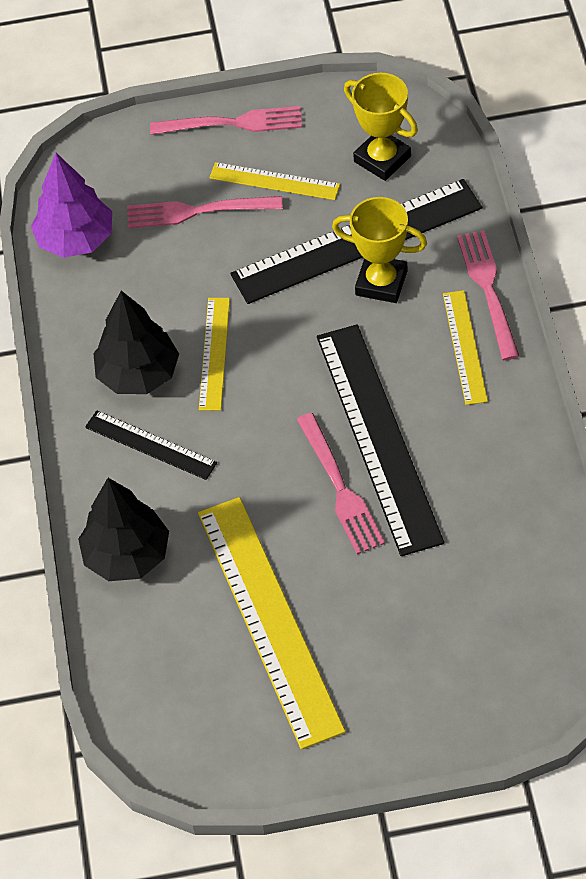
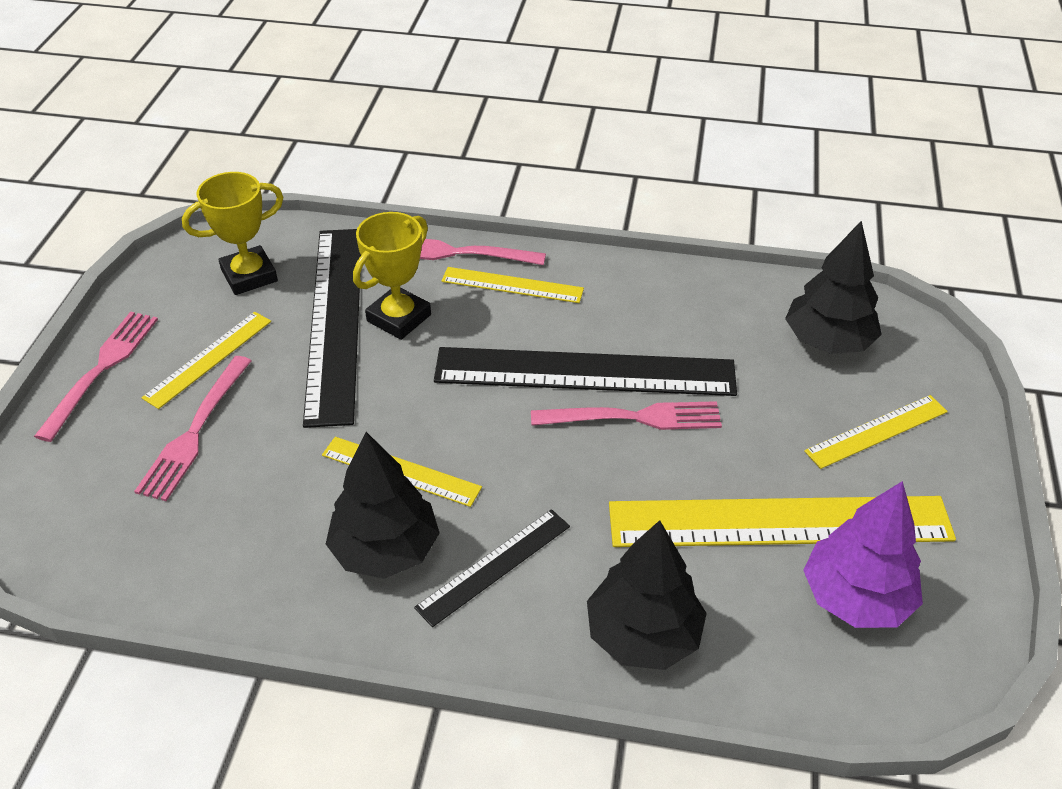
camera: 75 degrees left, 10 degrees down
purple tree [31,153,112,258] -> purple tree moved to [803,481,923,628]
none -> black tree [785,221,882,354]
none -> yellow ruler [804,395,948,469]

